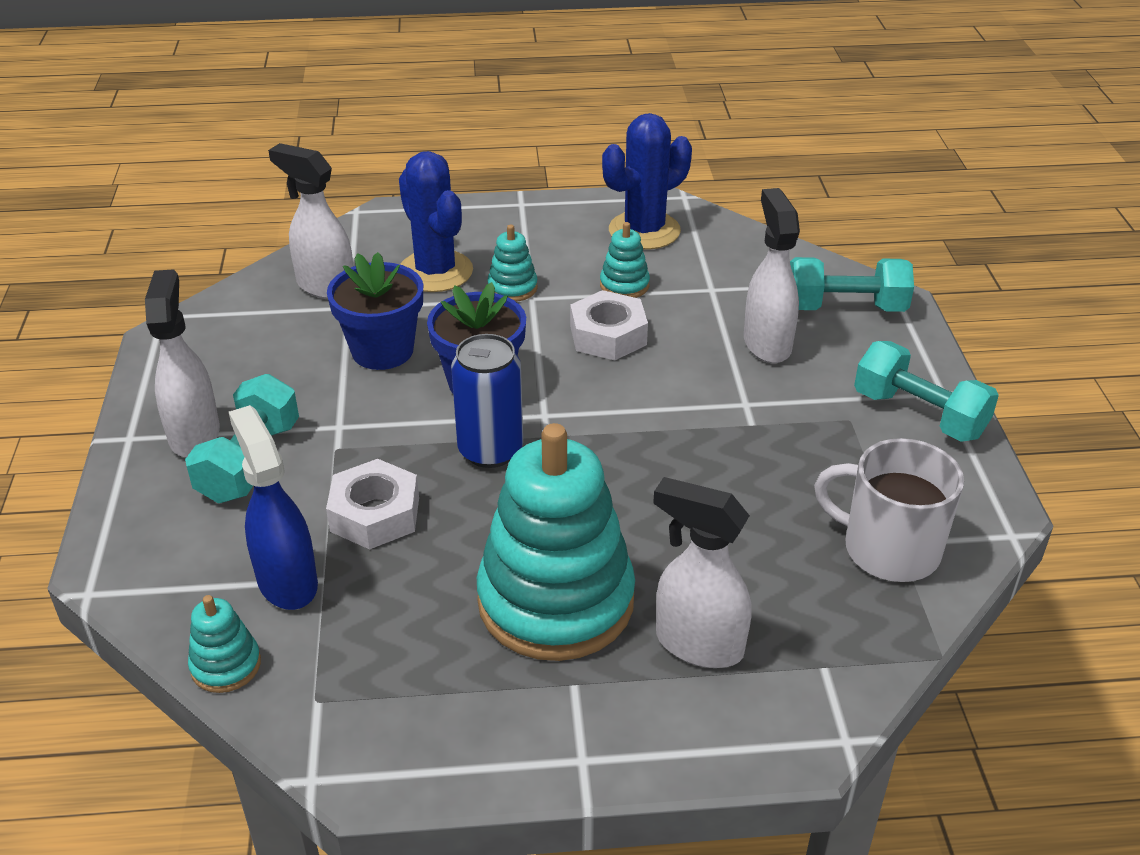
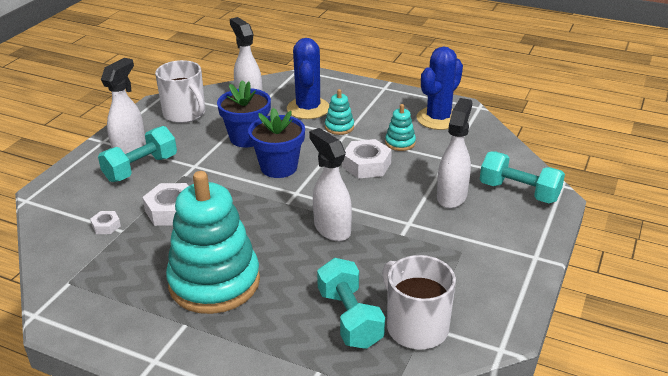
camera: 30 degrees right, 5 degrees down
turquoise stacking toy [188,595,261,693] -> none
blue spray bottle [229,405,318,610] -> white nut [90,211,121,234]
blue can [451,334,523,468] -> none
blue cactus [602,113,692,250] -> blue cactus turned 45 degrees counterclockwise [417,47,463,130]
white spray bottle [653,477,752,668] -> white spray bottle moved to [309,128,352,241]
turquoise dumbbell [854,341,999,442] -> turquoise dumbbell moved to [317,258,385,349]
none -> white mug [155,60,205,123]

